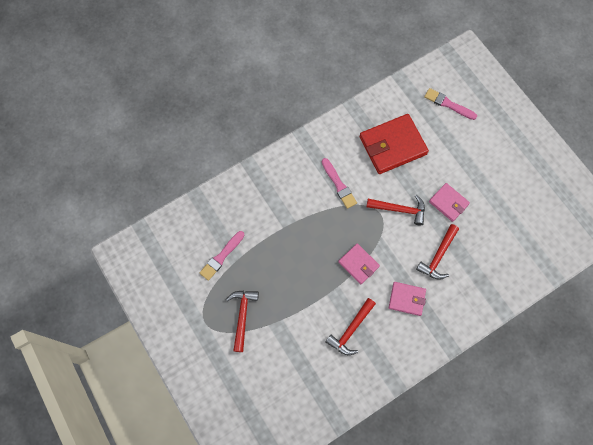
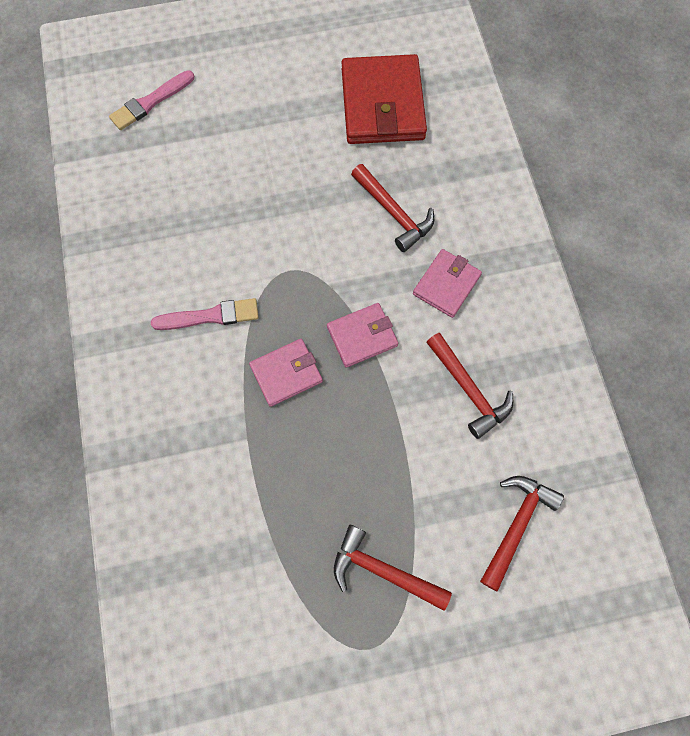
camera: 70 degrees left, 0 degrees up
pink brush [200,231,244,281] -> none
red wallet [359,114,429,174] -> red wallet moved to [342,54,427,144]
red hammer [366,195,425,225] -> red hammer moved to [480,476,564,592]
pink wallet [429,183,470,222] -> pink wallet moved to [249,339,323,407]

